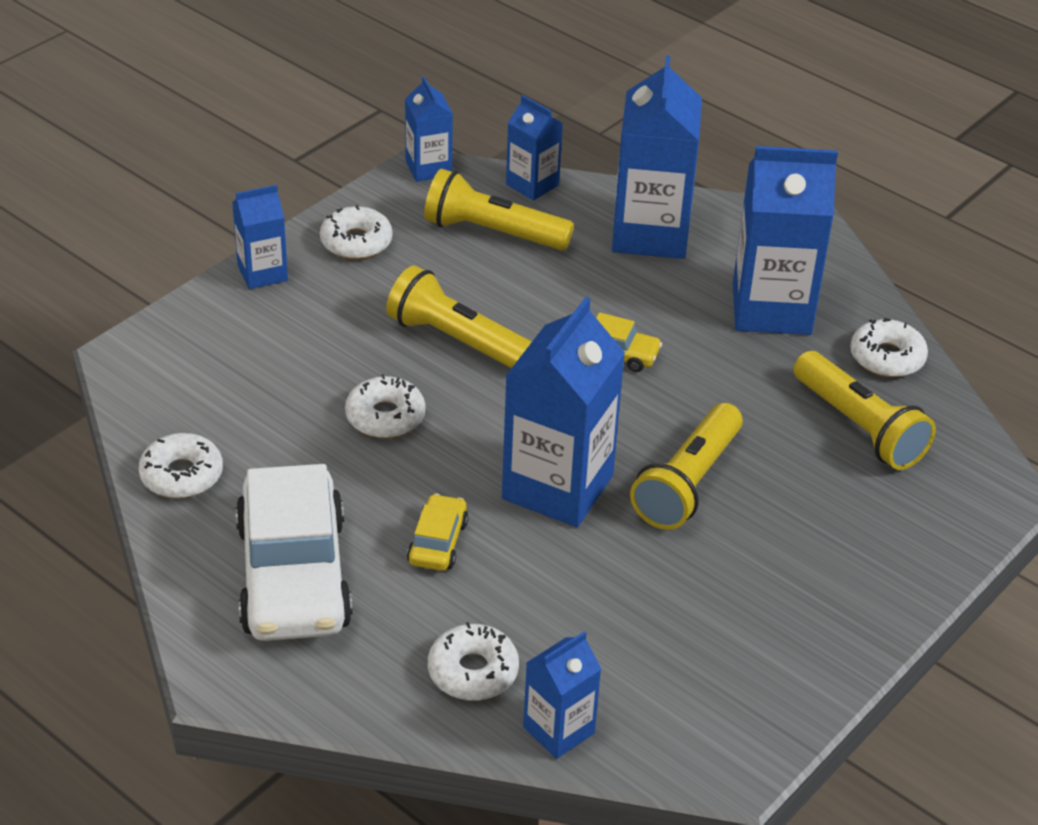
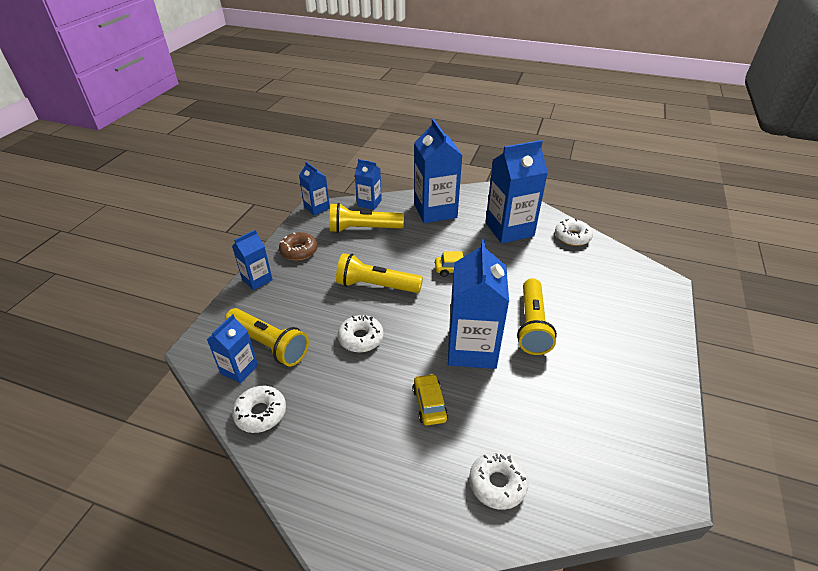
camera: 20 degrees left, 0 degrees up
white car [235,464,353,641] -> none
white donut [320,205,392,259] -> brown donut [279,232,318,260]
blue carton [523,631,601,759] -> blue carton moved to [207,314,258,384]
yellow flashlight [794,351,936,470] -> yellow flashlight moved to [225,308,309,366]

